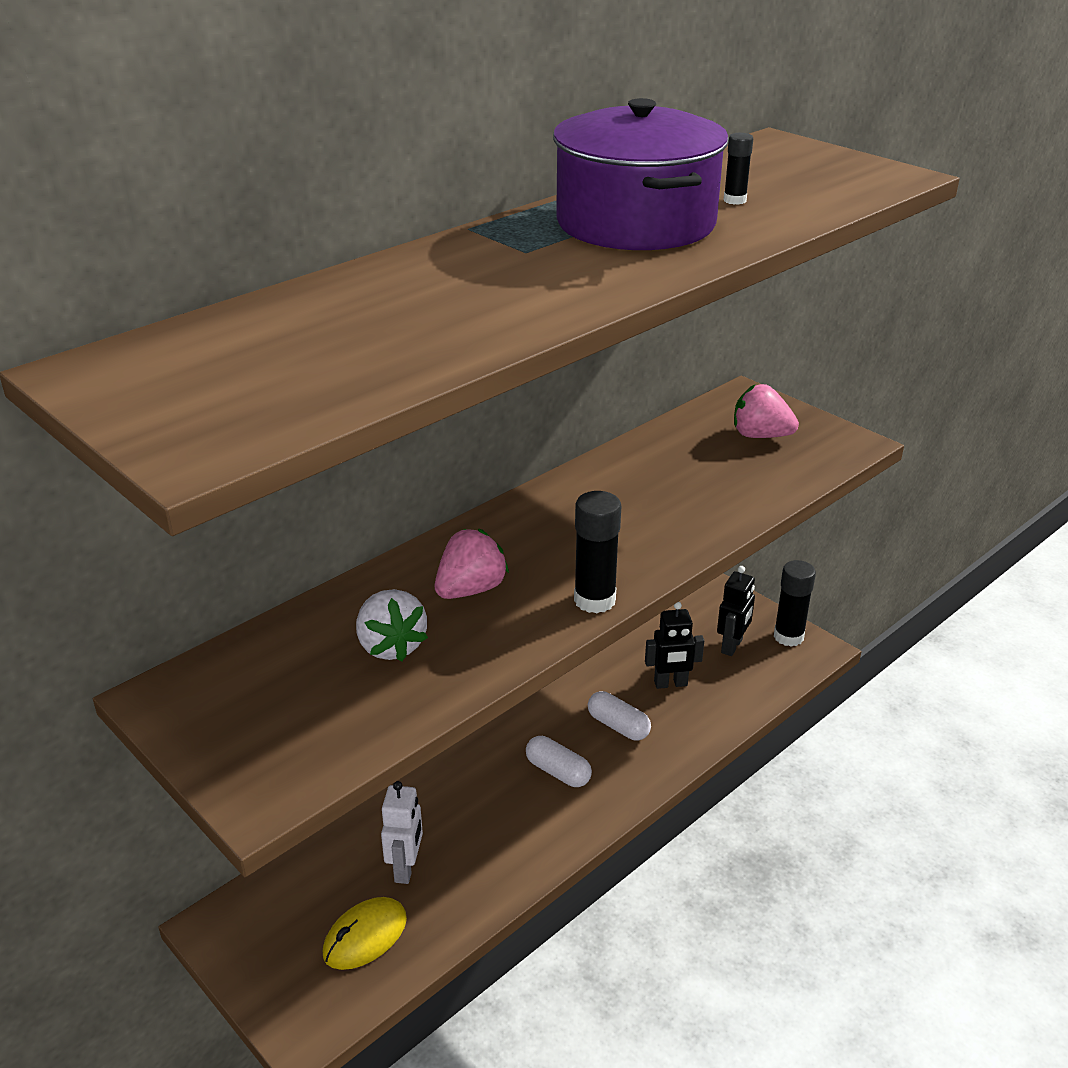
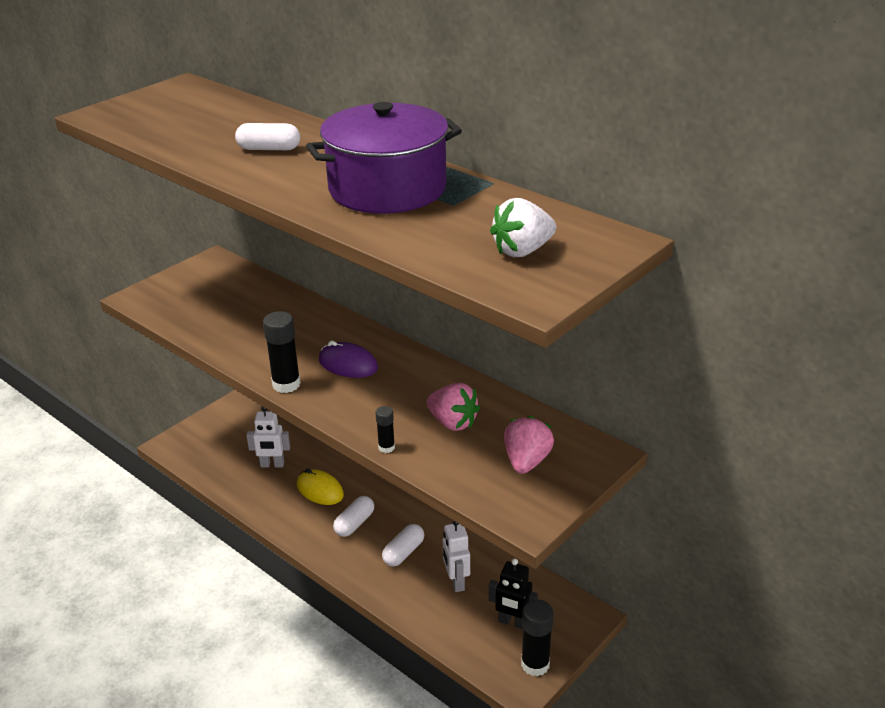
camera: 85 degrees right, 0 degrees up
yellow mouse [323,897,407,970] -> yellow mouse moved to [297,468,344,505]
white strawberry [356,589,428,662] -> white strawberry moved to [490,198,556,257]
pink strawberry [435,529,509,599] -> pink strawberry moved to [426,383,480,431]
black robot [645,602,704,689] -> white robot [443,521,470,592]
black glue stick [723,133,753,205] -> black glue stick moved to [376,406,395,453]
none -> white capsule [235,123,300,150]
none -> purple mouse [319,341,378,378]

